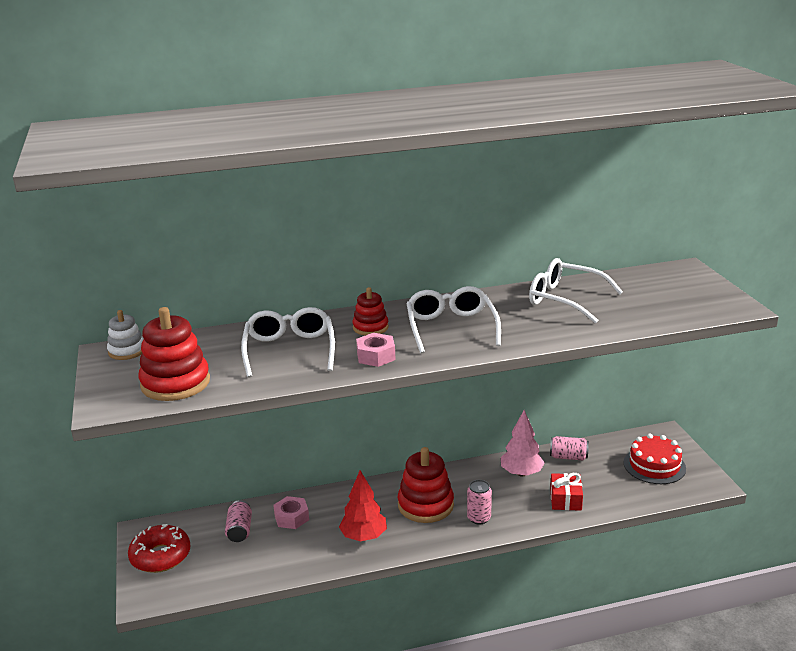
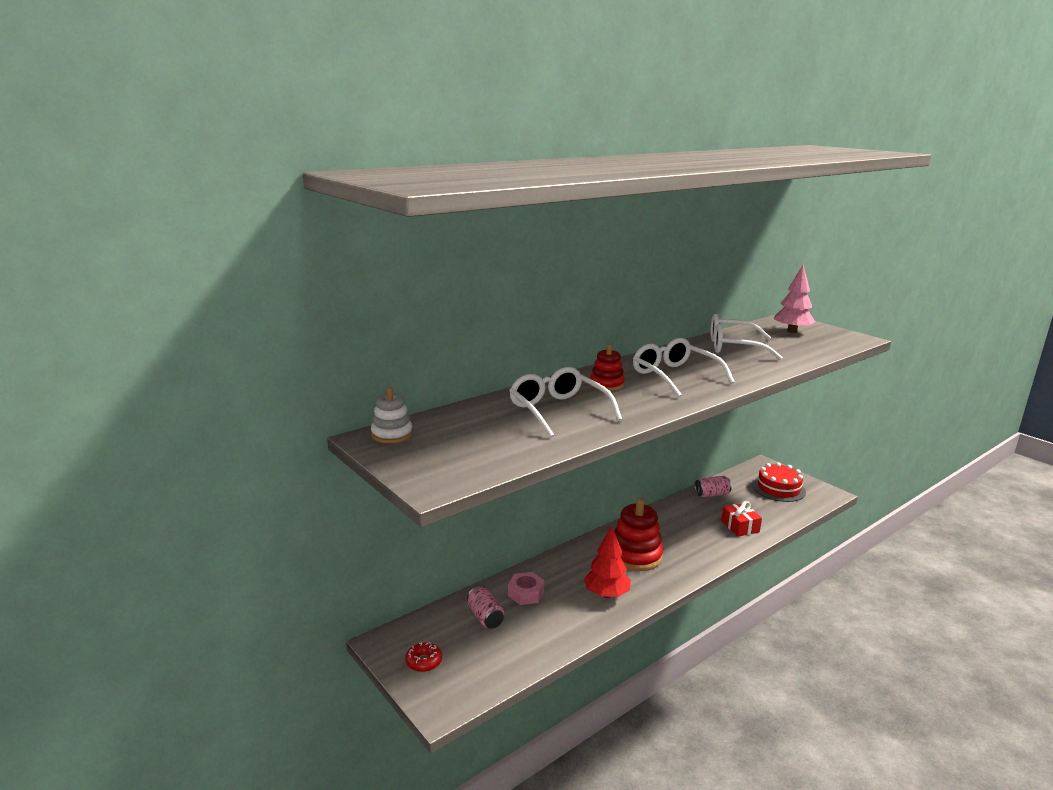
camera: 25 degrees left, 5 degrees down
red donut [128,524,191,573] -> red donut [405,642,442,672], size x0.55
red stacking toy [138,307,210,401] -> none
pink nut [356,333,396,367] -> none
pink can [467,480,492,525] -> none
pink tree [501,410,545,477] -> pink tree moved to [774,265,815,333]

